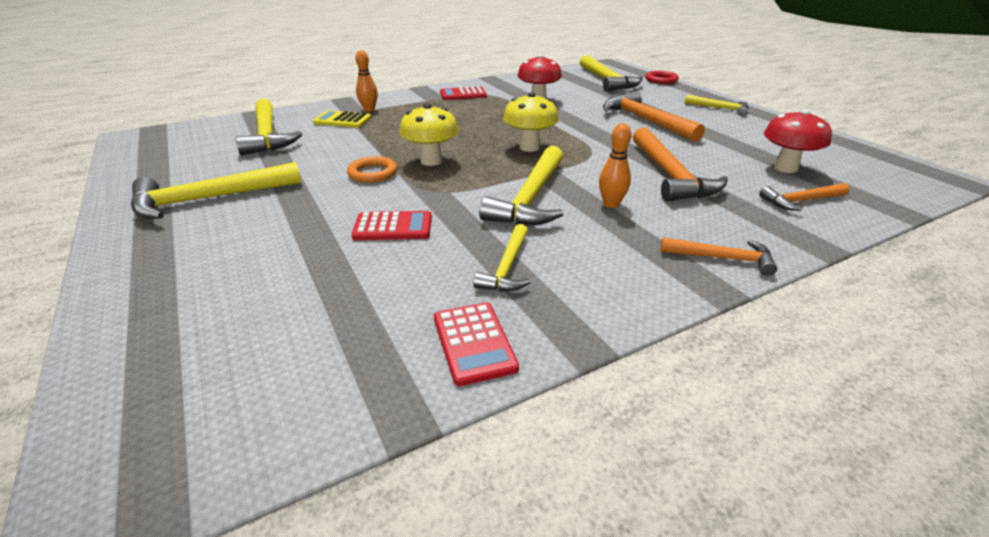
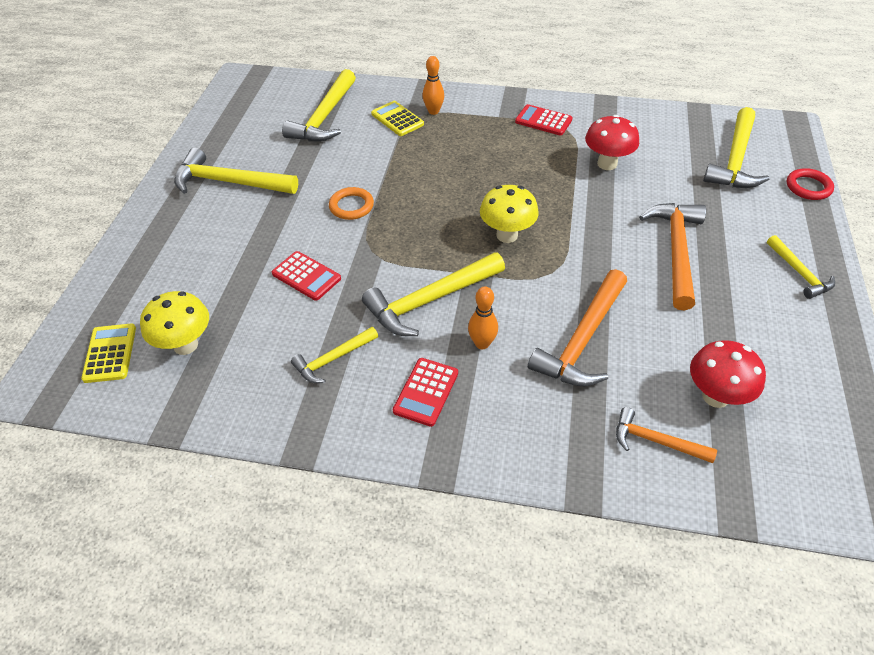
camera: 40 degrees right, 15 degrees up
yellow mushroom [400,104,459,166] -> yellow mushroom moved to [140,291,209,355]
red calculator [434,302,519,386] -> red calculator moved to [393,358,458,427]
orange hammer [660,237,777,276] -> none
none -> yellow calculator [81,323,136,383]

